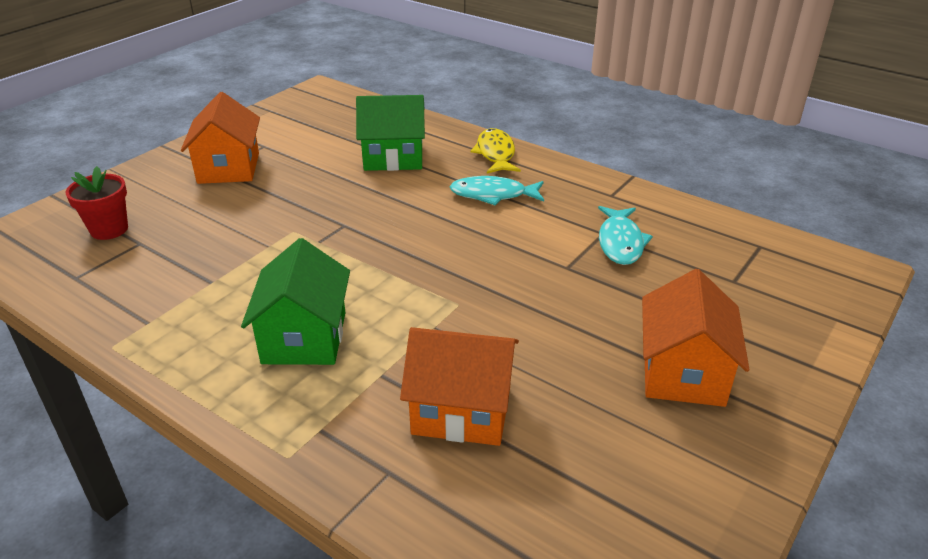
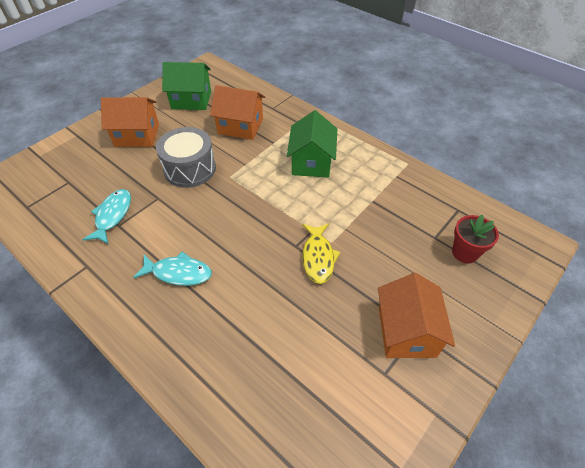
camera: 175 degrees left, 15 degrees up
green house [356,95,425,171] -> green house moved to [162,62,211,110]
yellow fish [470,128,521,174] -> yellow fish moved to [302,224,341,284]
orange house [642,269,750,407] -> orange house turned 75 degrees clockwise [101,97,159,147]
none -> grey drum [156,127,216,188]

